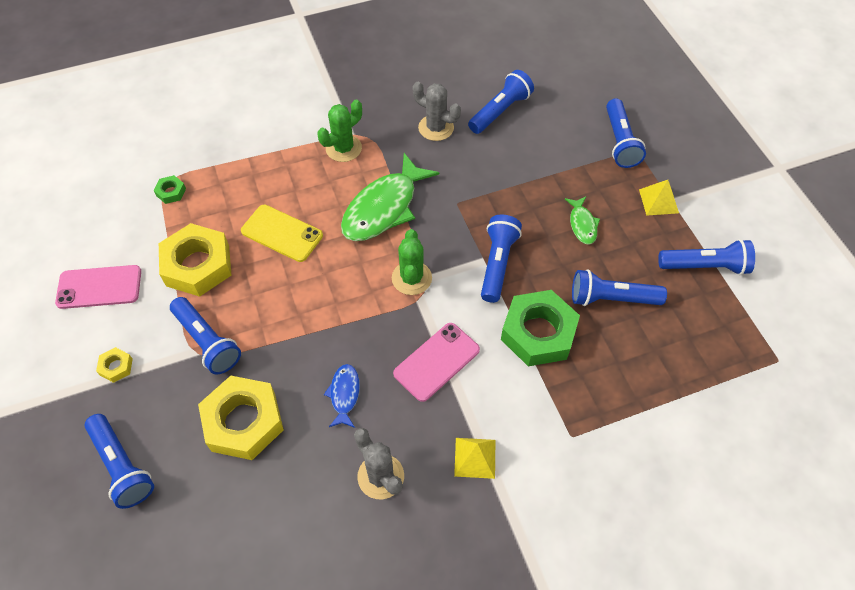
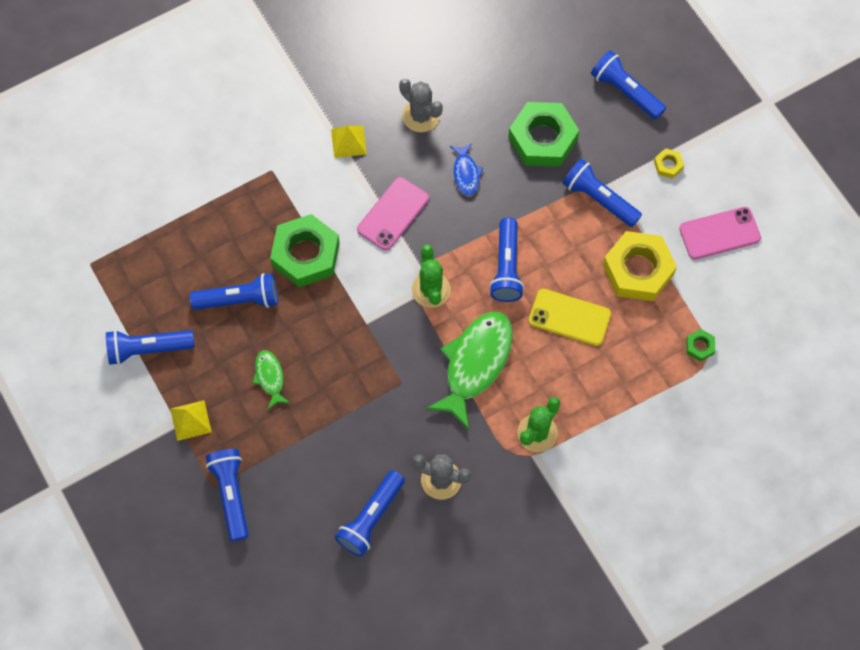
camera: 170 degrees right, 10 degrees up
yellow nut [198,376,284,460] -> green nut [508,102,579,167]
blue flashlight [481,215,522,303] -> blue flashlight moved to [489,218,524,302]

